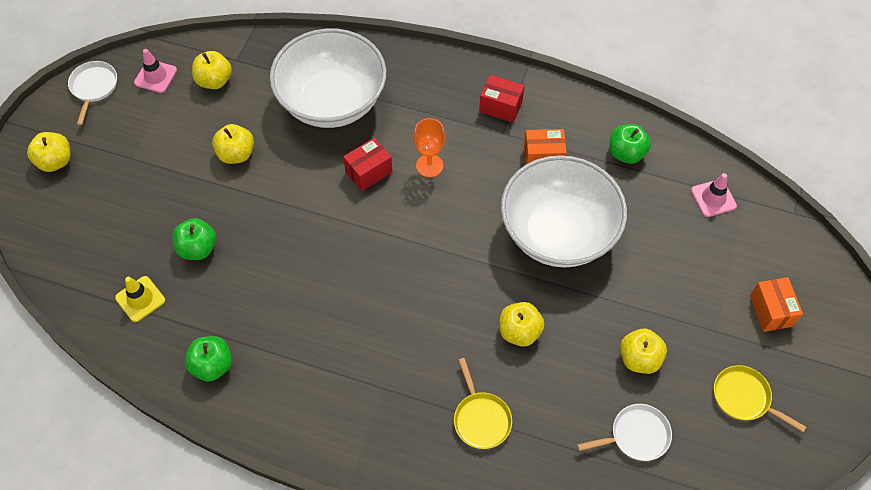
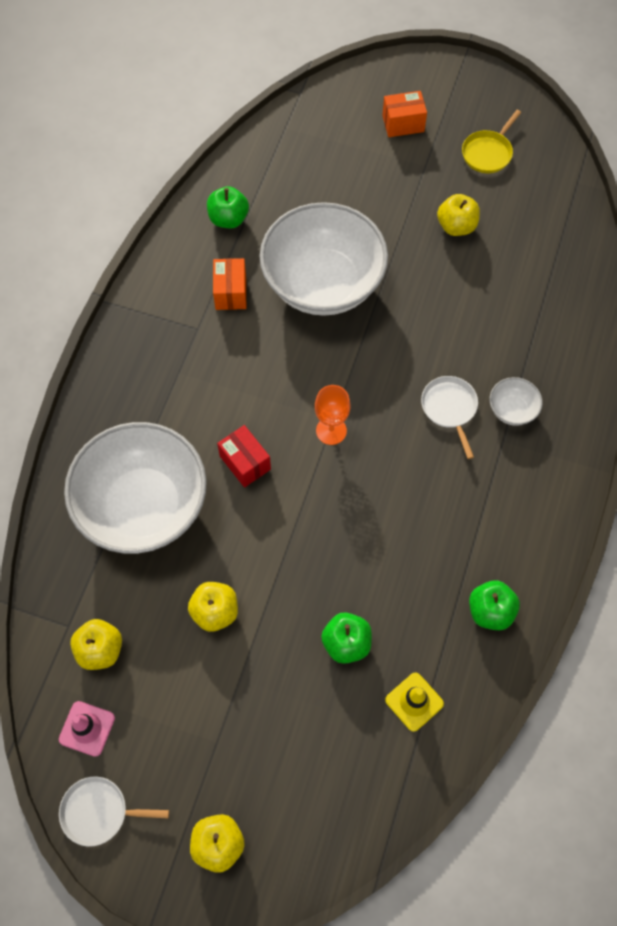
camera: 90 degrees left, 5 degrees up
orange goblet [414,118,445,177] -> orange goblet moved to [315,385,350,445]
yellow pan [454,358,512,449] -> none
red box [479,75,525,123] -> none
yellow apple [499,302,544,347] -> none
white pan [577,404,672,461] -> white pan moved to [421,376,478,459]
pink traffic cone [691,173,737,217] -> none
none -> white bowl [490,377,543,426]

